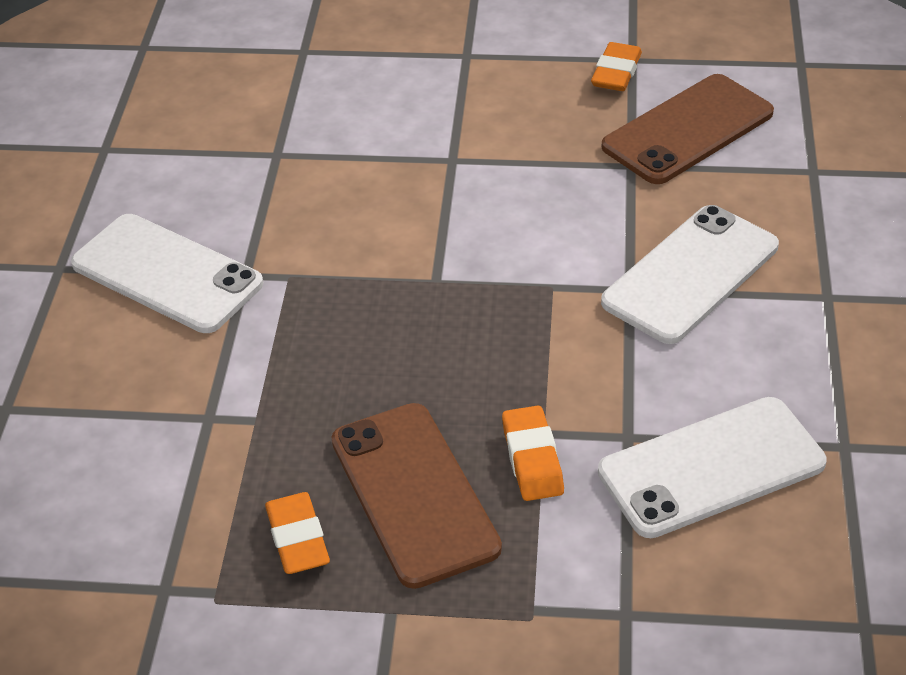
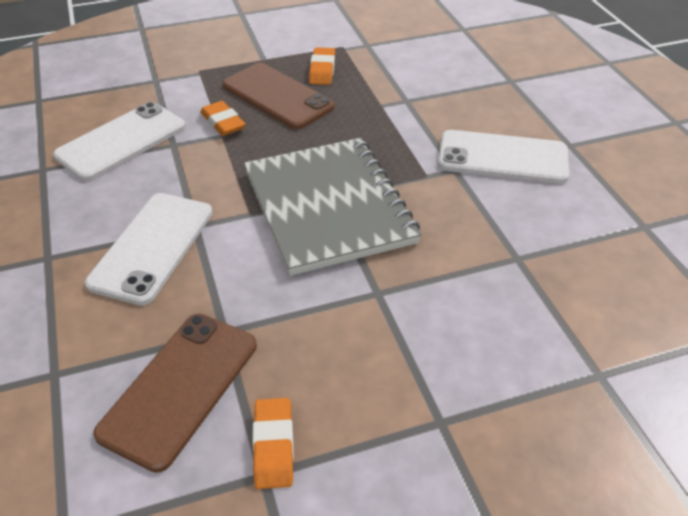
camera: 155 degrees right, 0 degrees up
orange eraser [265,492,330,574] -> orange eraser turned 45 degrees clockwise [309,47,335,85]
none -> grey notebook [244,138,421,276]

